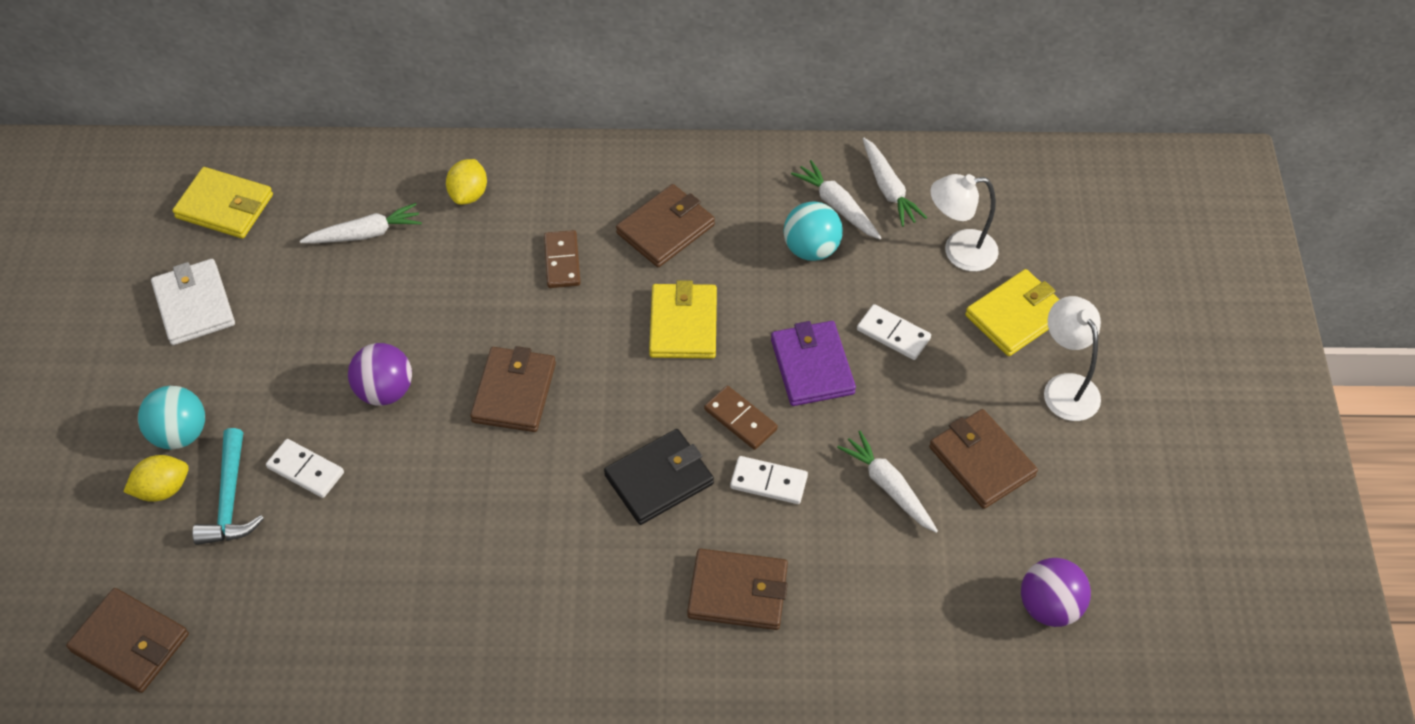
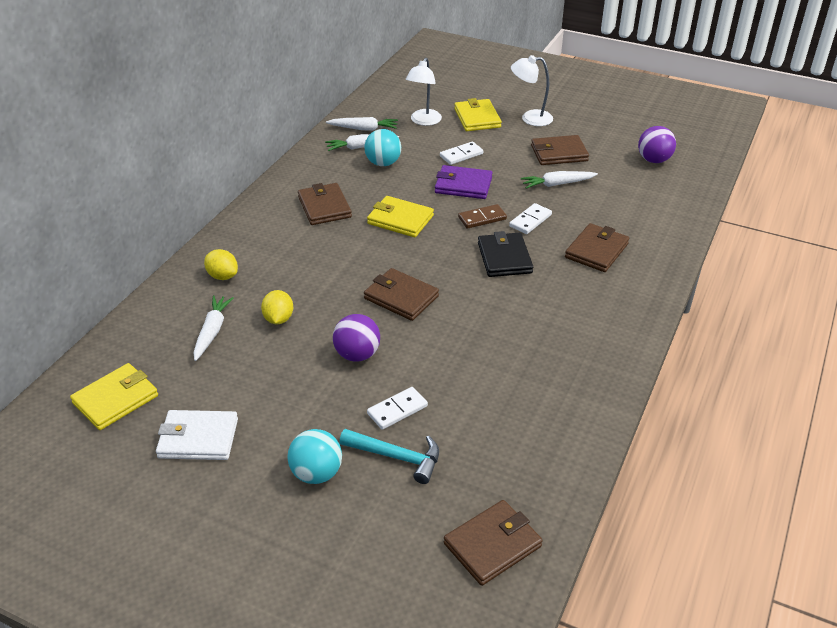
camera: 65 degrees left, 15 degrees down
yellow lemon [123,455,189,502] -> yellow lemon moved to [261,290,293,324]
brown domino [544,230,581,288] -> none

